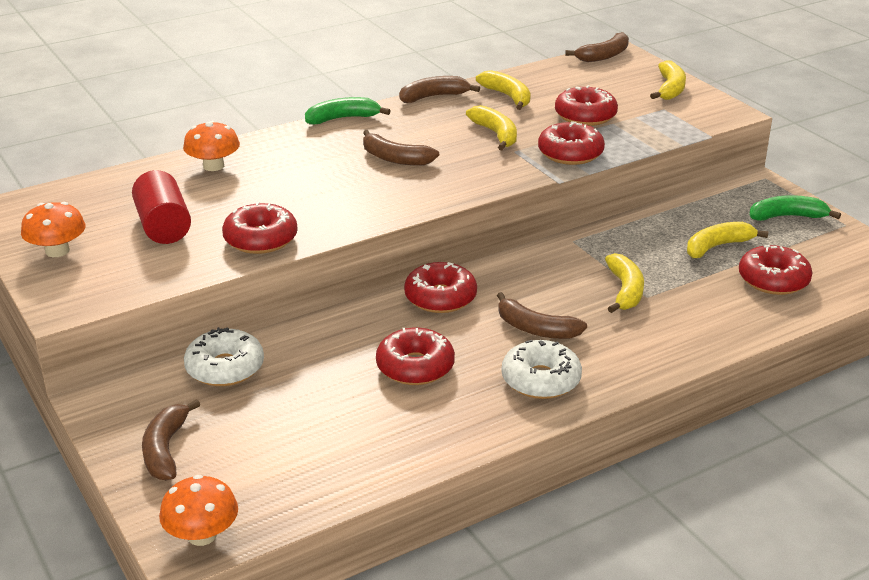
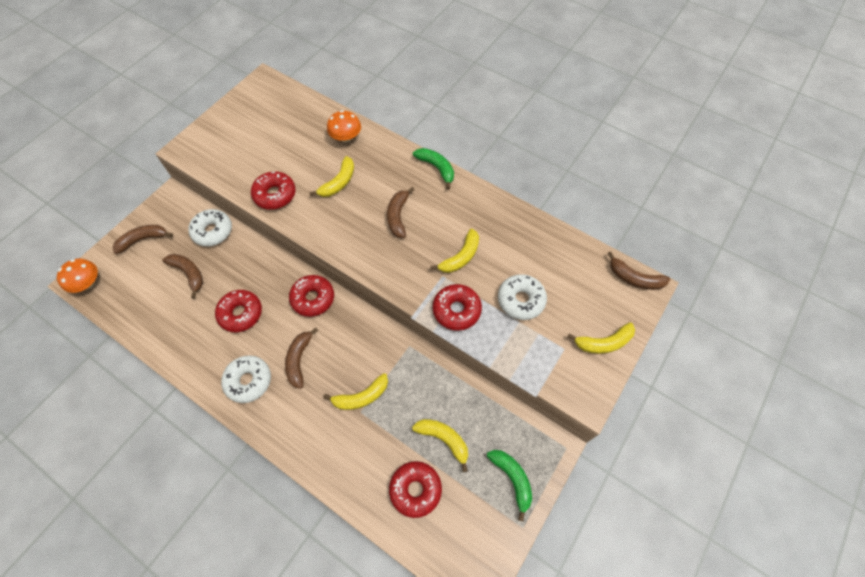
camera: 65 degrees right, 30 degrees up
orange mushroom [21,202,86,257] -> none
red cylinder [132,170,191,244] -> none
brown banana [399,76,480,103] -> brown banana moved to [162,254,203,298]
yellow banana [476,70,531,110] -> yellow banana moved to [310,156,354,197]
red donut [555,85,618,126] -> white donut [498,274,547,320]

